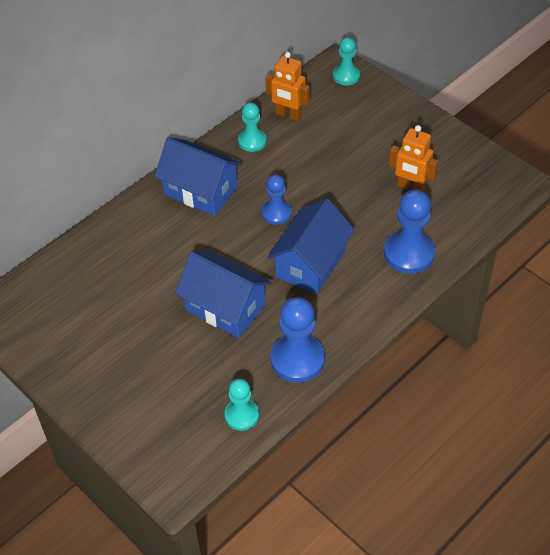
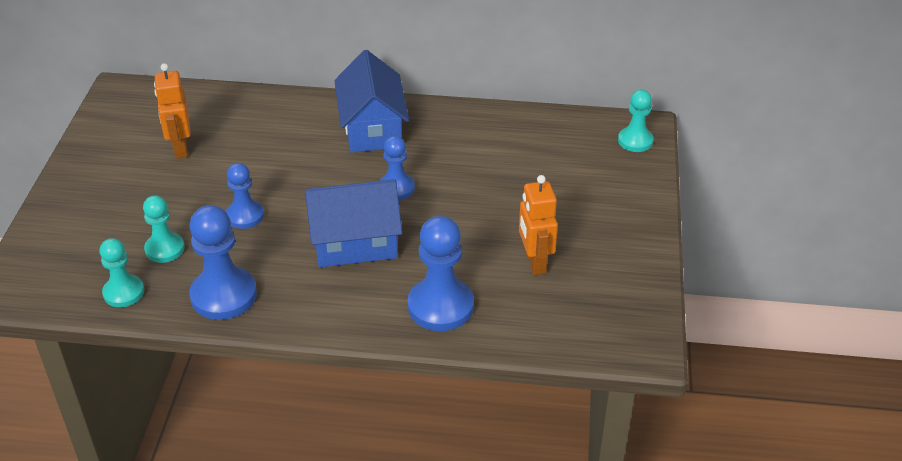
camera: 50 degrees right, 10 degrees down
blue house [175,251,271,338] -> blue pawn [226,163,264,229]
turquoise pawn [238,102,266,152] -> turquoise pawn moved to [143,195,184,263]
orange robot [266,52,310,121] -> orange robot moved to [154,63,191,158]

